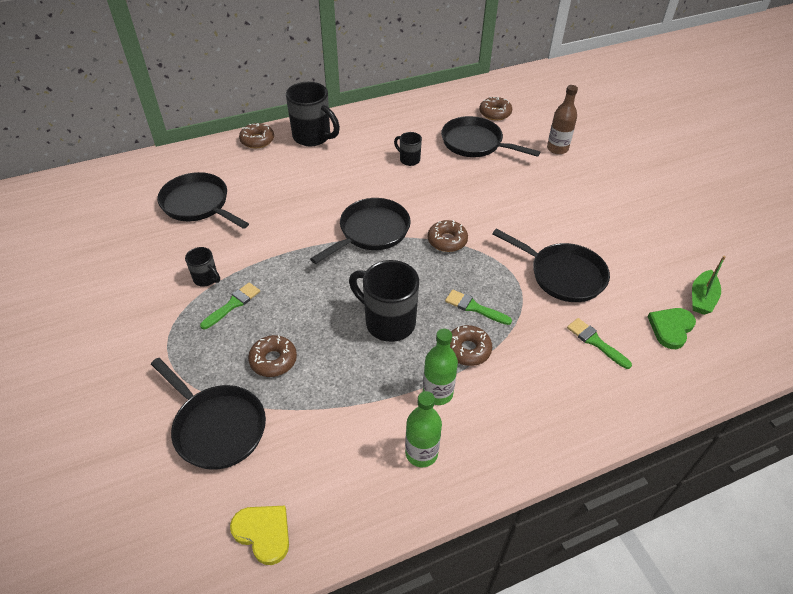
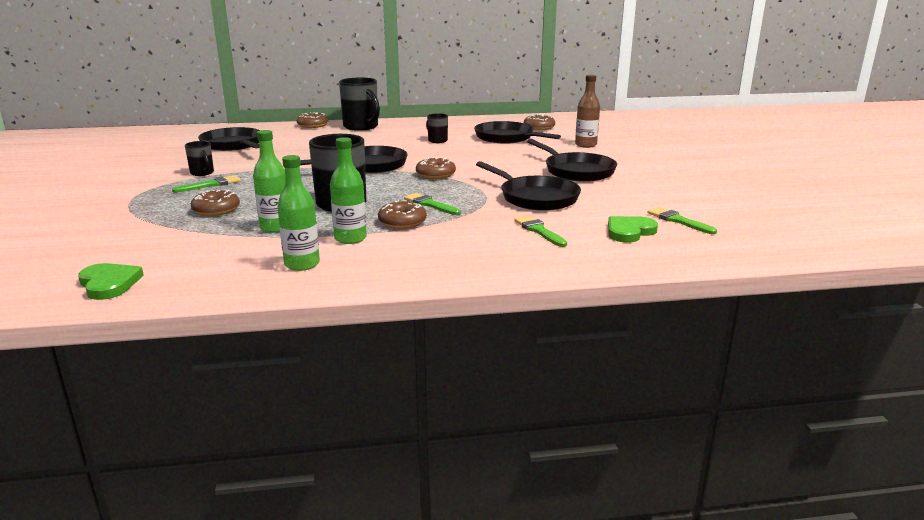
camera: 15 degrees right, 25 degrees down
black pan [151,358,266,470] -> black pan moved to [527,139,617,182]
yellow heart [230,506,289,565] -> green heart [78,263,144,300]
green boat [692,256,726,315] -> green brush [648,207,717,234]
none -> green bottle [253,130,286,233]

